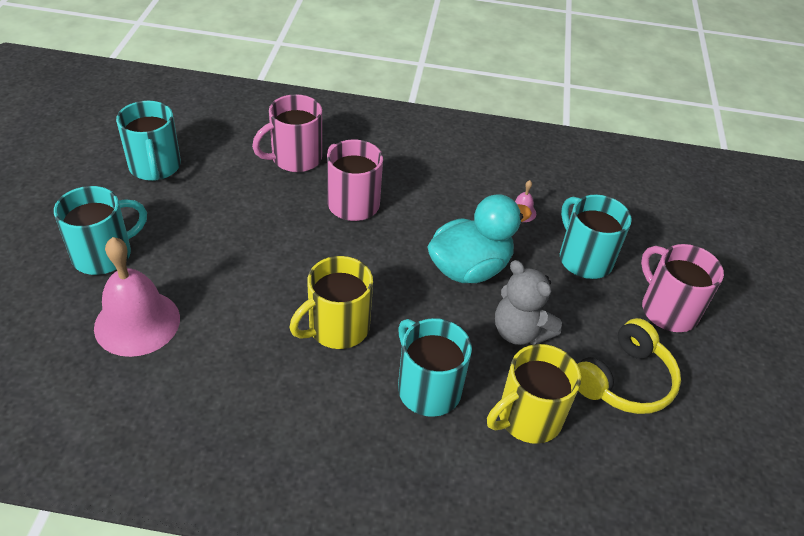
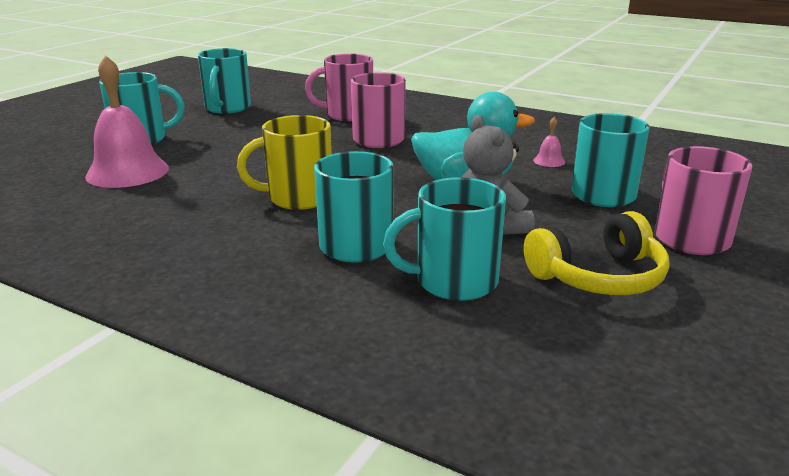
camera: 25 degrees right, 20 degrees down
yellow mug [487,344,581,444] -> turquoise mug [383,177,506,301]

